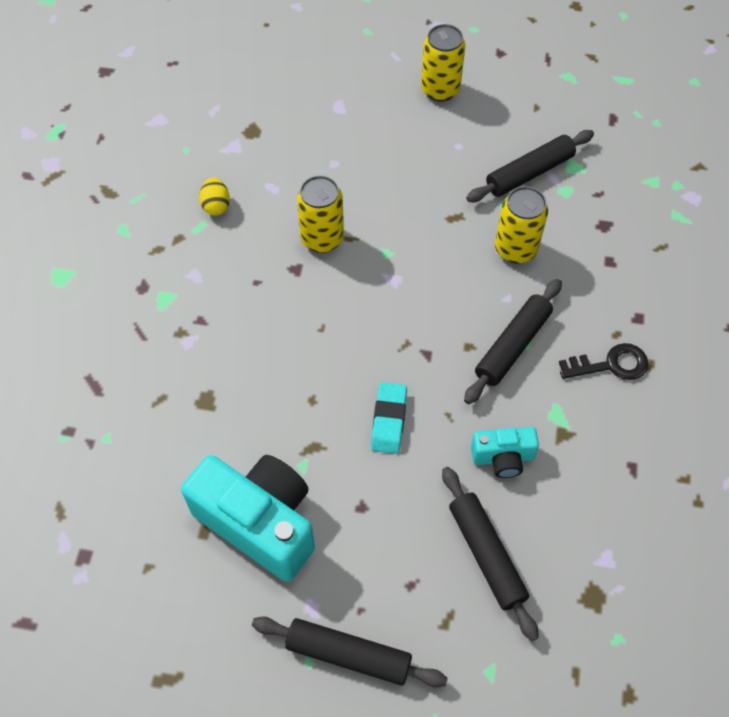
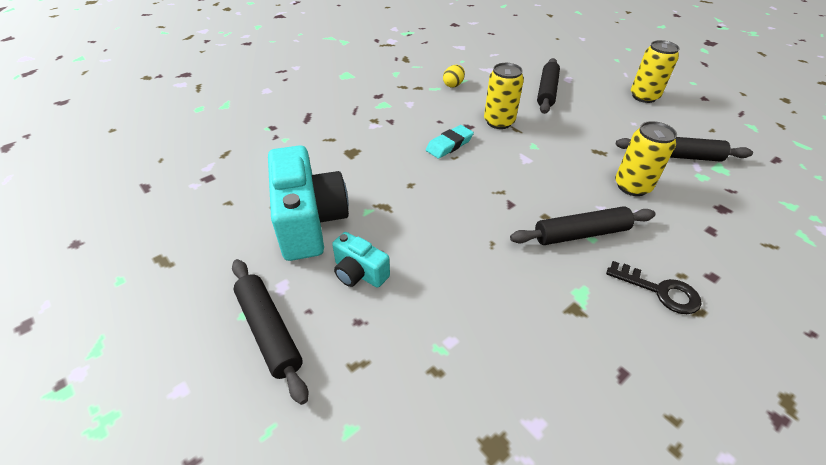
camera: 40 degrees right, 15 degrees down
turquoise eraser [371,382,407,454] -> turquoise eraser moved to [426,125,474,159]
black rolling pin [442,467,539,641] -> black rolling pin moved to [537,58,560,114]
turquoise camera [471,427,539,478] -> turquoise camera moved to [332,232,390,288]

